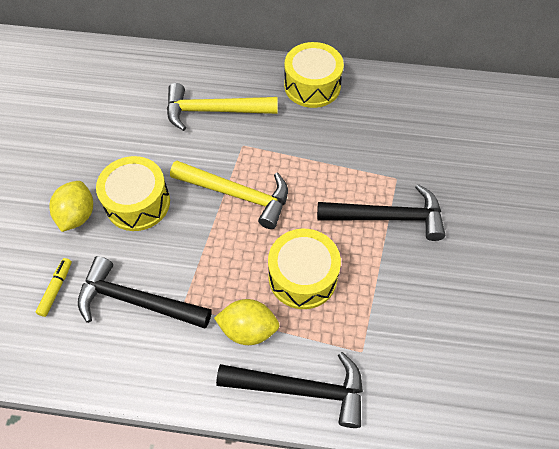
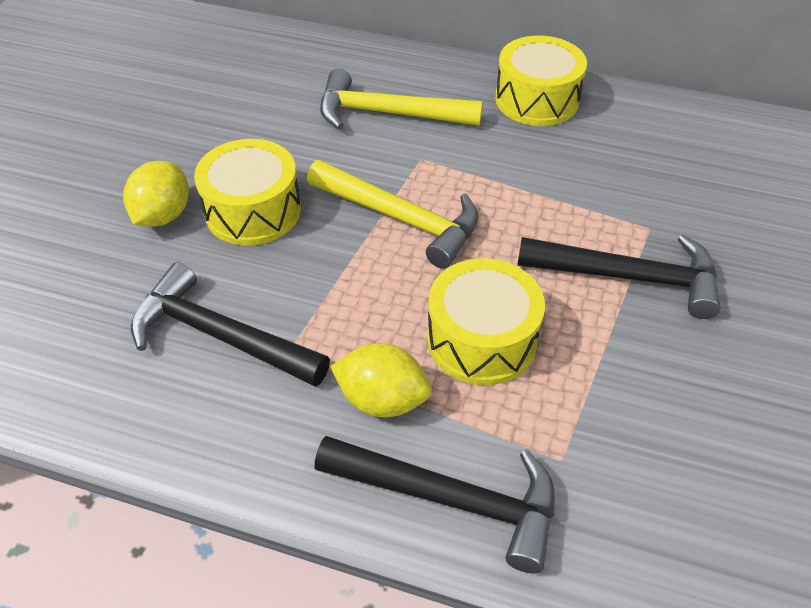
camera: 10 degrees right, 10 degrees down
yellow marker [35,258,72,317] -> none

